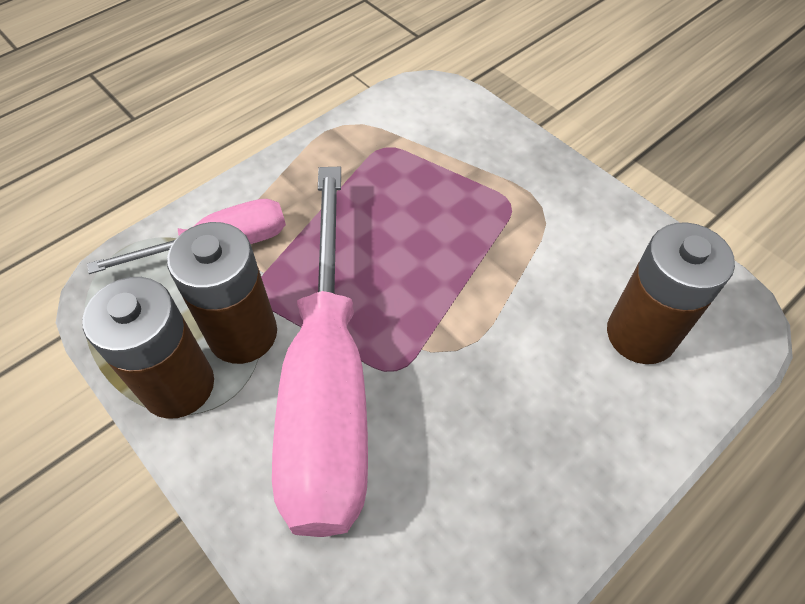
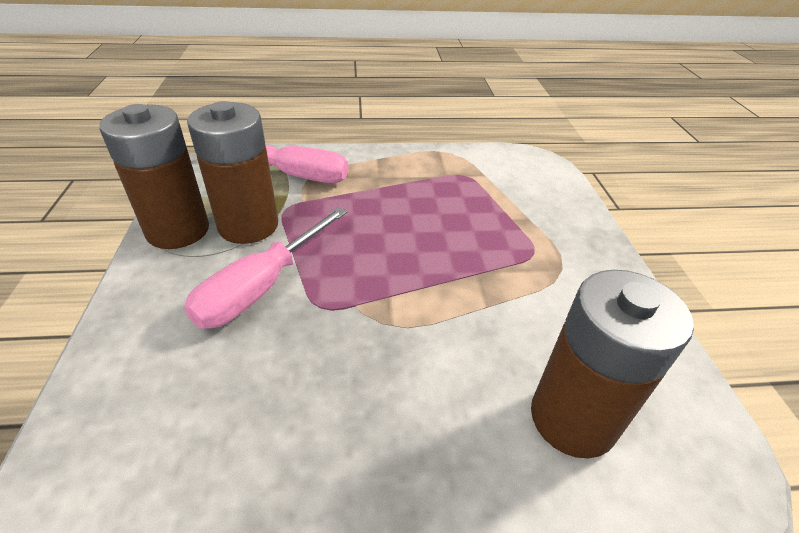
camera: 35 degrees right, 15 degrees down
pink screwdriver [272,167,368,537] -> pink screwdriver [184,207,347,329], size x0.53

